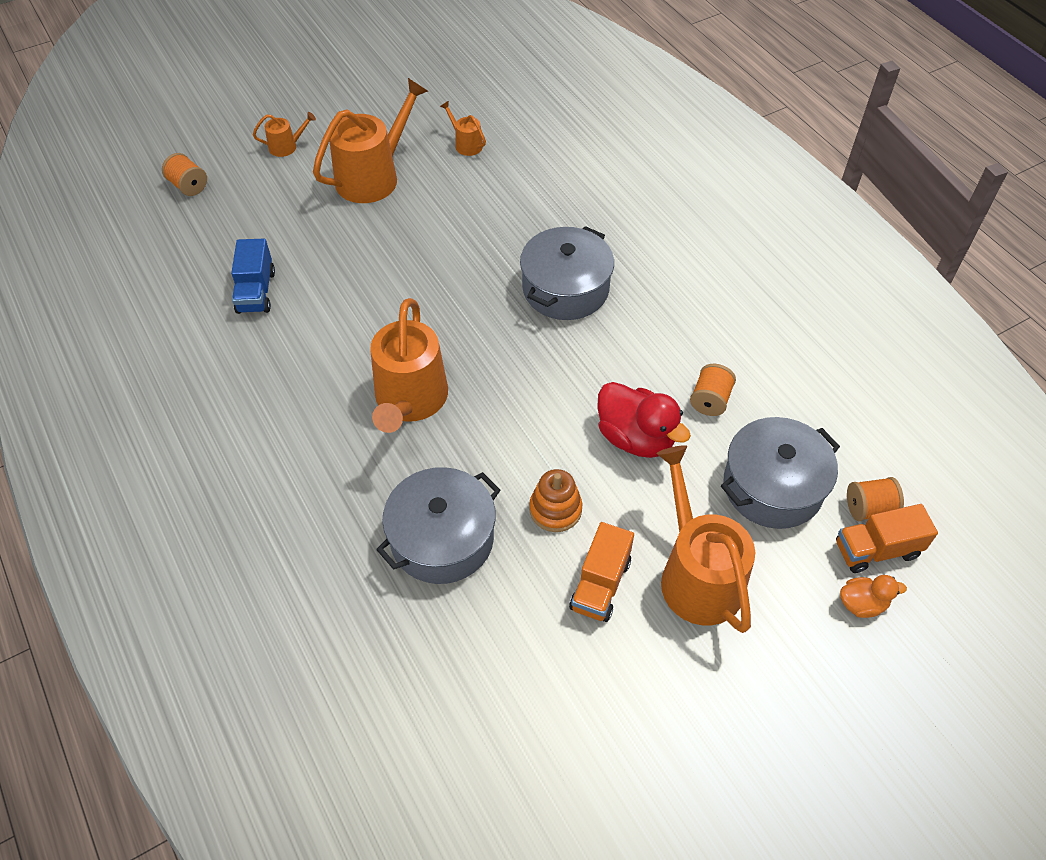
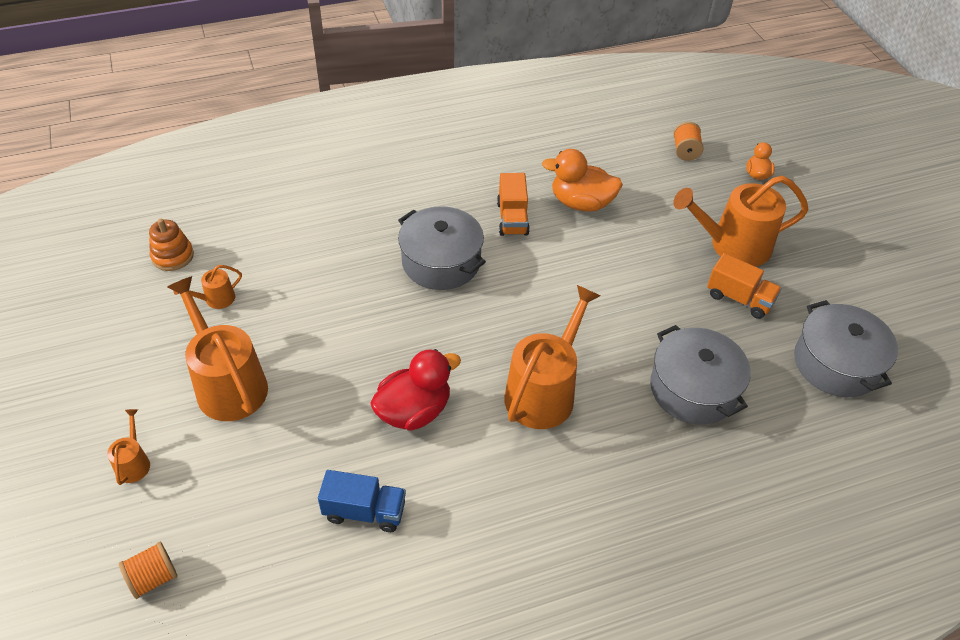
camera: 80 degrees left, 5 degrees down
orange watering can [370,298,448,433] -> orange watering can turned 75 degrees counterclockwise [504,285,600,429]
orange stacking toy [529,469,583,532] -> orange stacking toy moved to [149,219,194,271]
red duck [597,382,691,458] -> red duck moved to [370,349,461,431]
orange spool [690,364,736,416] -> orange duck [542,149,623,212]
grey pot [721,417,840,529] -> grey pot moved to [794,300,898,397]
orange truck [836,504,938,573] -> orange truck moved to [497,173,530,236]

